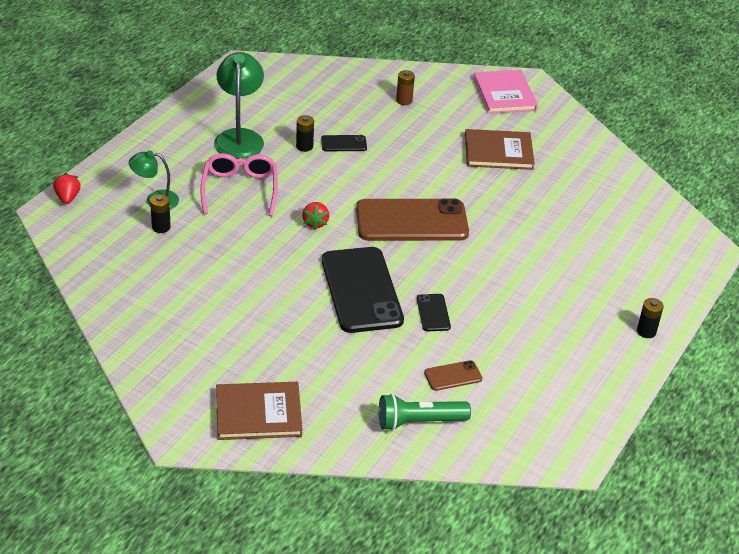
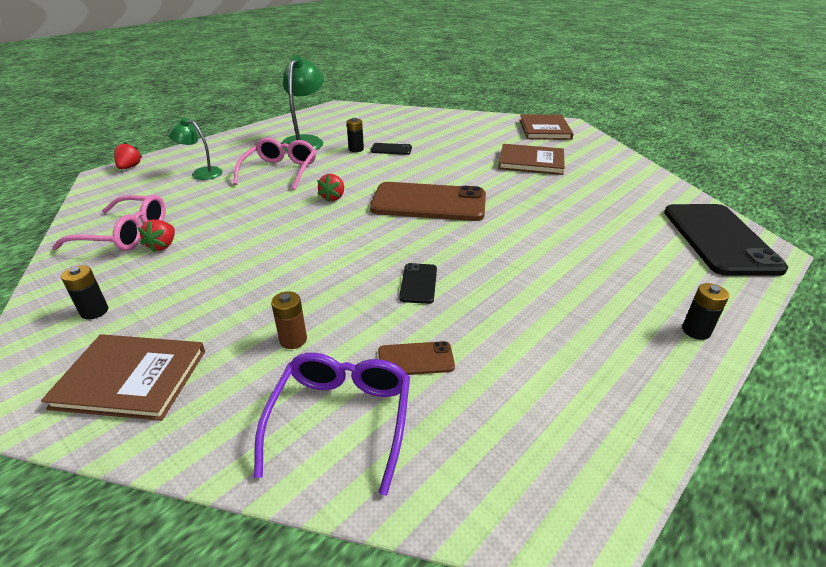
camera: 15 degrees right, 5 degrees down
black battery [150,194,171,233] -> black battery moved to [61,265,108,320]
black phone [322,247,404,333] -> black phone moved to [664,204,788,276]
green flashlight [379,394,471,431] -> purple glasses [254,353,410,496]
brown battery [396,70,415,105] -> brown battery moved to [271,291,307,349]
pink book [473,70,538,114] -> brown book [520,114,574,140]
none -> pink glasses [52,195,166,251]
none -> red strawberry [138,219,175,253]

